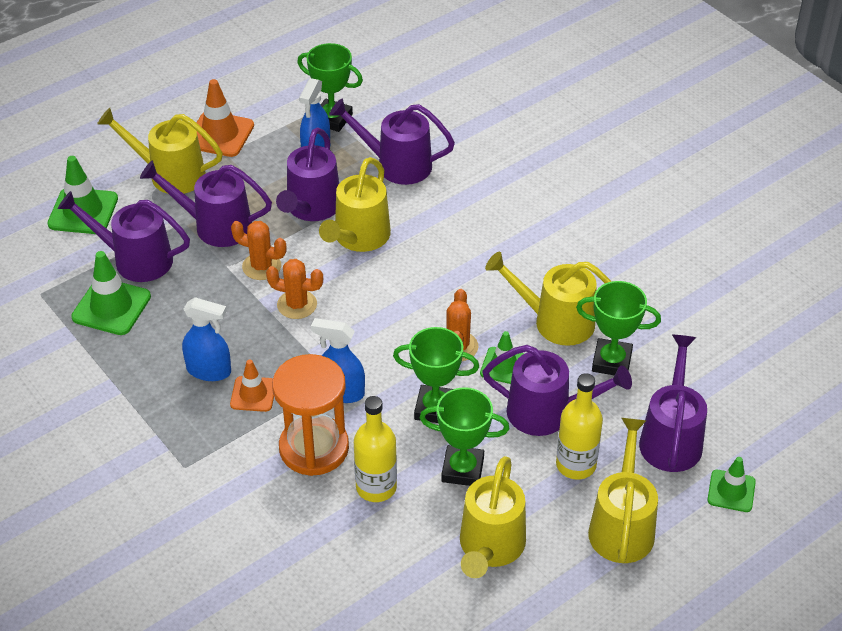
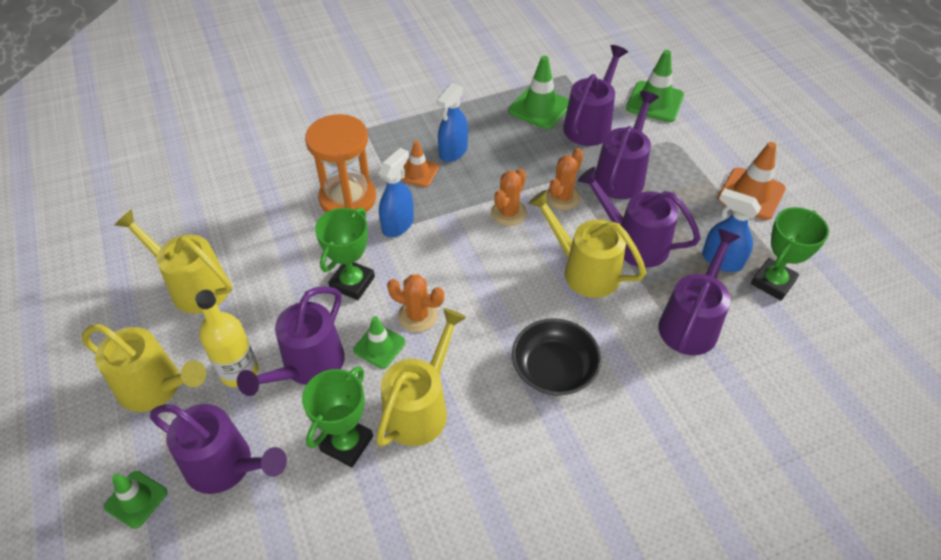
camera: 105 degrees right, 5 degrees up
yellow watering can [97,108,223,194] -> none
yellow bottle [354,396,397,502] -> none
green trophy [420,387,509,486] -> none
none -> black bowl [512,318,601,396]

